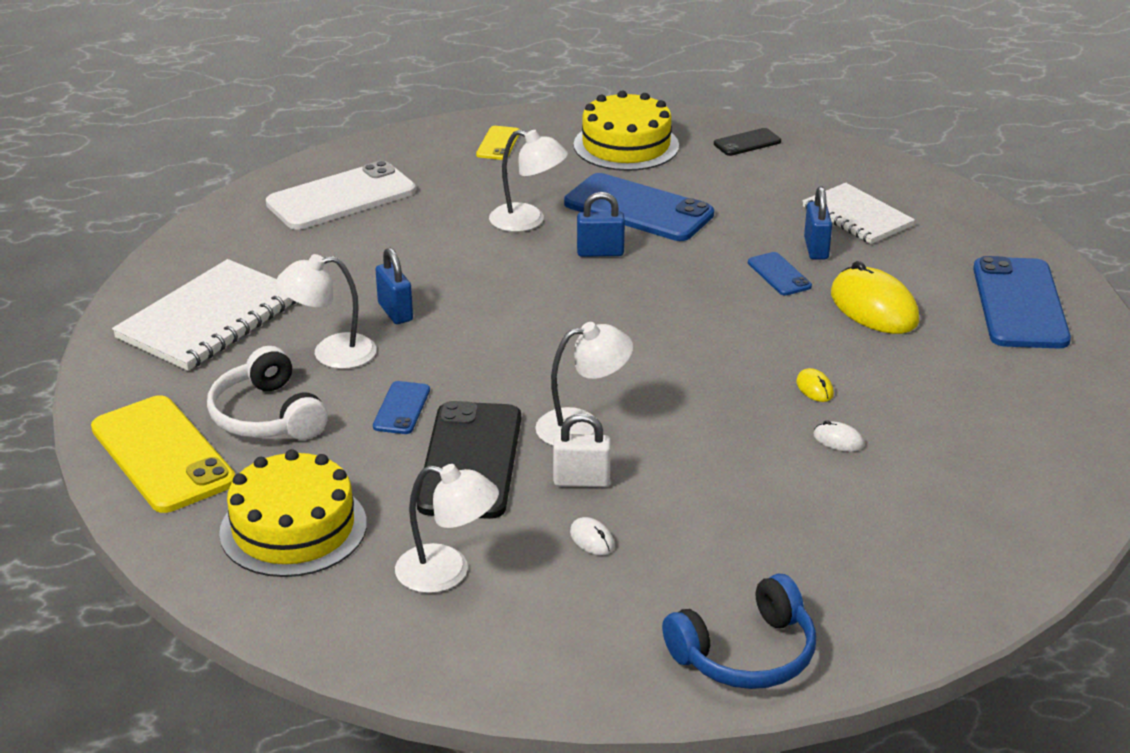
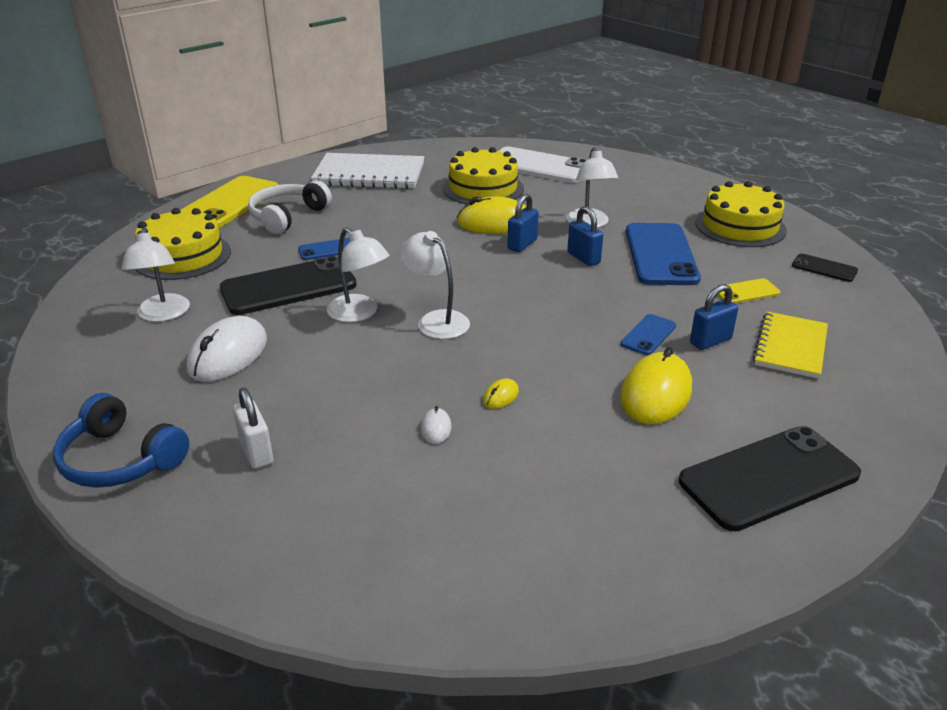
camera: 60 degrees right, 0 degrees up
white lamp [276,254,376,369] -> white lamp moved to [400,231,470,339]
blue padlock [375,248,413,324] -> blue padlock moved to [507,194,539,252]
yellow phone [476,126,520,160] -> yellow phone moved to [714,278,780,303]
white padlock [553,413,611,487] -> white padlock moved to [233,388,273,469]
white mouse [570,517,614,555] -> white mouse [187,316,267,382], size x2.29
white notebook [802,183,915,244] -> yellow notebook [753,312,828,379]
blue phone [973,256,1071,348] -> black phone [679,426,861,531]
none -> yellow cake [443,147,524,205]
none -> yellow mouse [457,197,526,234]

